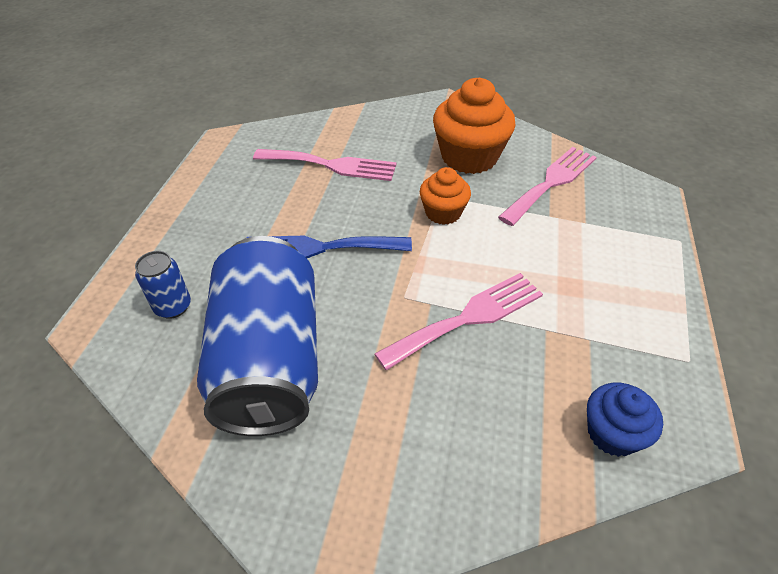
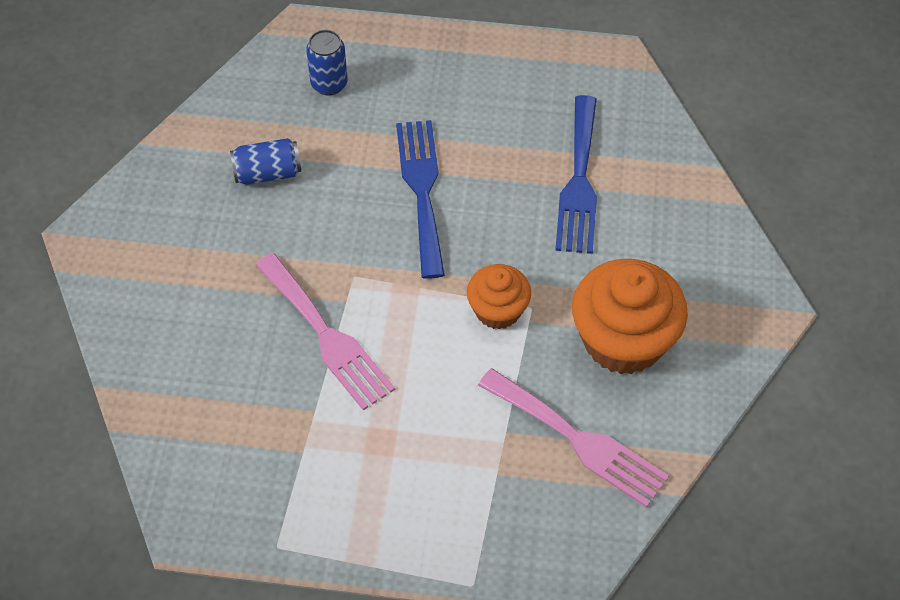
camera: 85 degrees right, 10 degrees up
blue can [197,236,318,436] -> blue can [230,138,301,185], size x0.40
pink fork [253,149,396,181] -> blue fork [555,95,597,254]
blue cupcake [587,383,663,457] -> none

